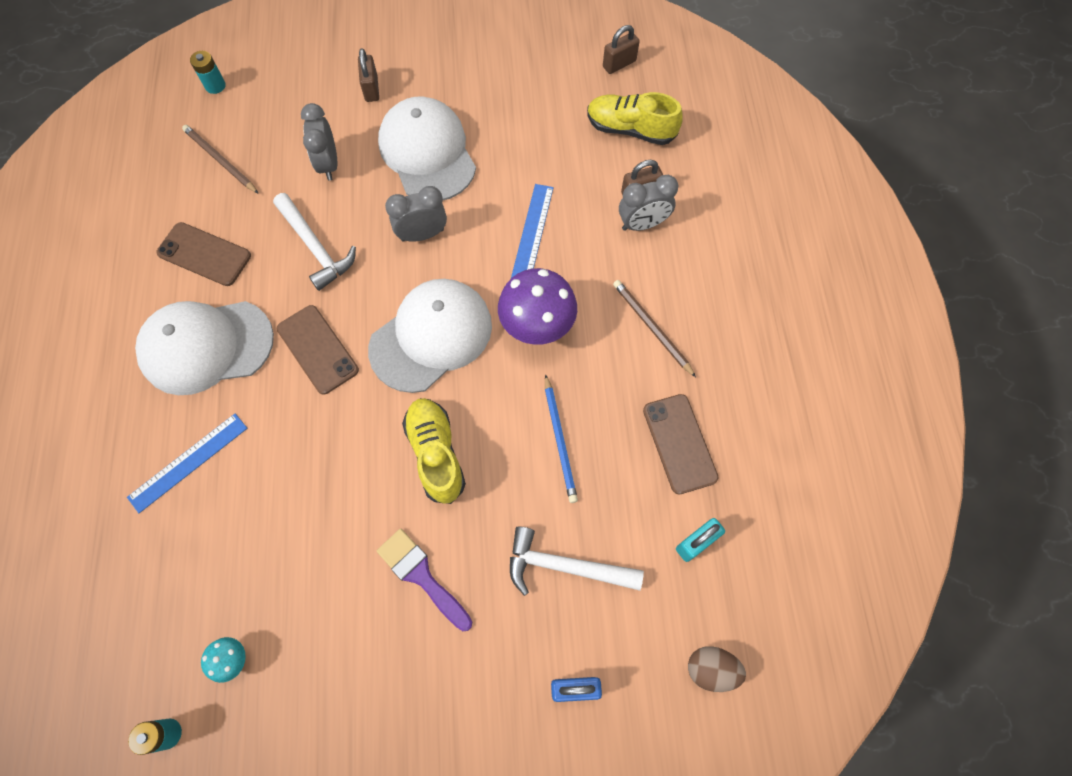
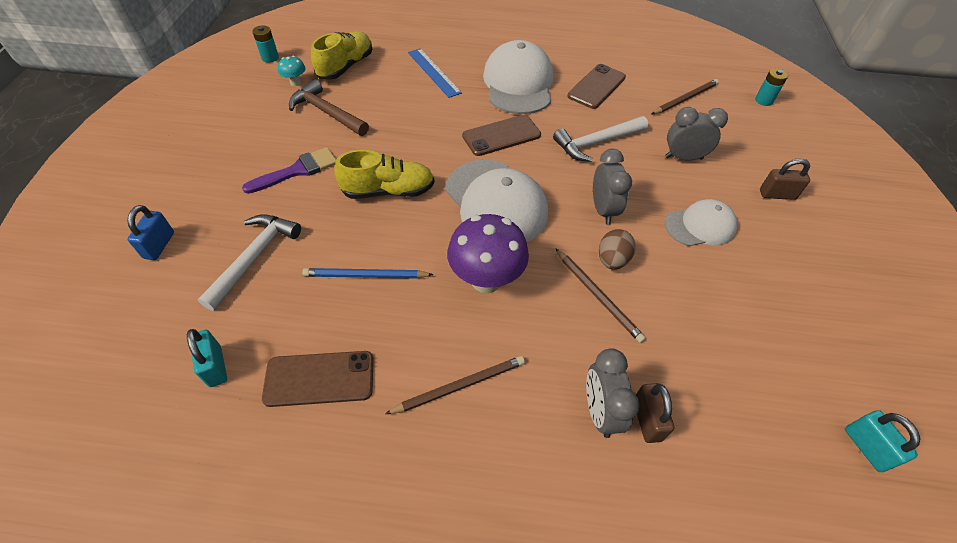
camera: 100 degrees right, 15 degrees down
white cap [378,97,476,200] -> white cap [665,199,737,246], size x0.59
blue ruler [511,184,554,278] -> brown pencil [555,248,646,343]
yellow shoe [587,92,683,145] -> yellow shoe moved to [311,31,372,80]
brown padlock [603,25,640,74] -> turquoise padlock [845,410,920,472]
brown egg [688,646,746,692] -> brown egg moved to [599,229,635,270]
none -> brown hammer [289,79,369,136]

